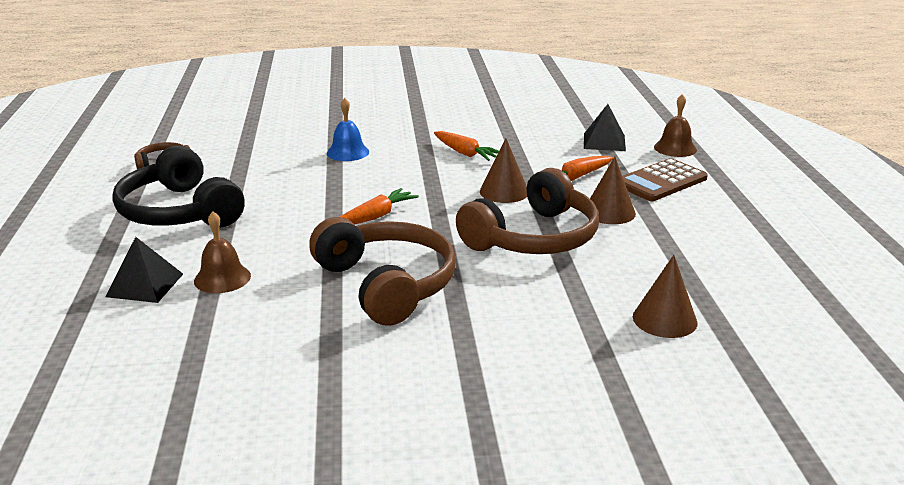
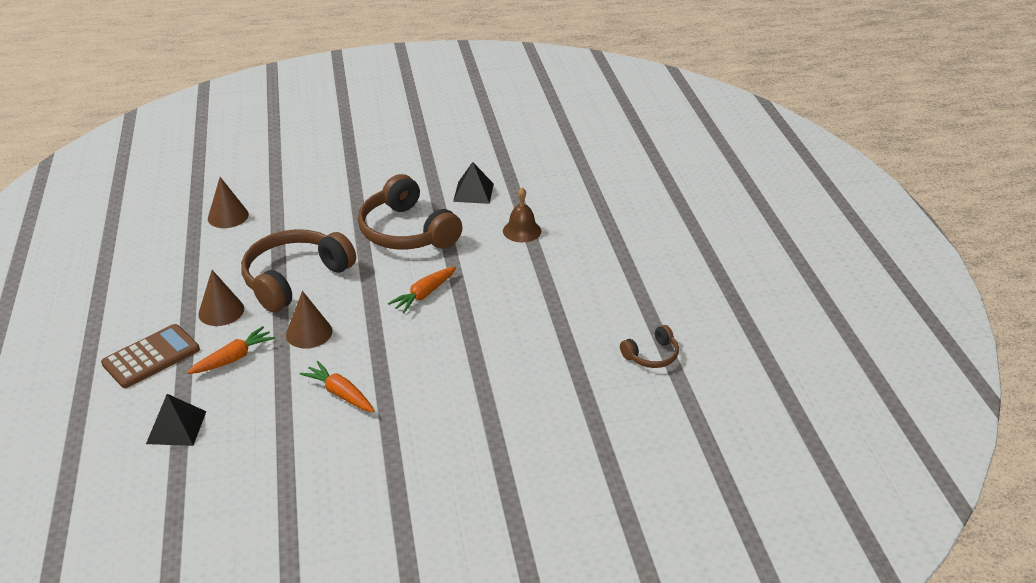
camera: 175 degrees right, 10 degrees up
black pyramid [105,237,183,303] -> black pyramid moved to [453,162,494,204]
black headphones [112,145,245,227] -> none
blue bell [327,98,369,161] -> none
brown bell [654,94,697,157] -> none

